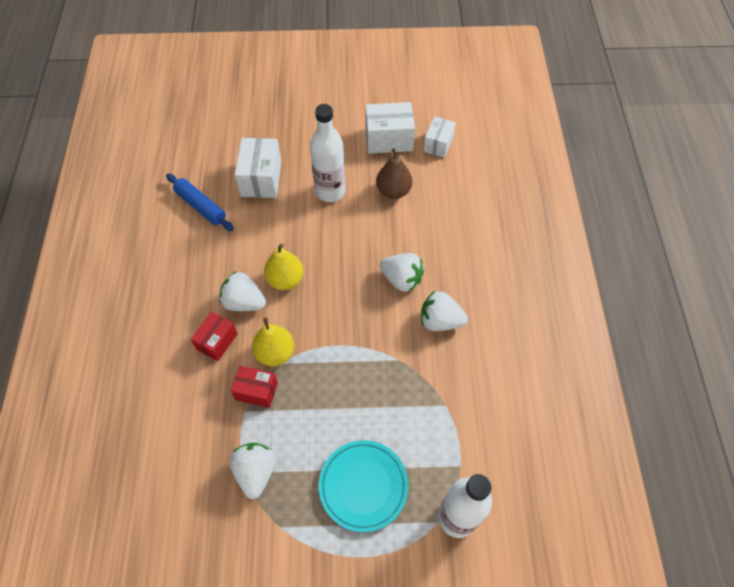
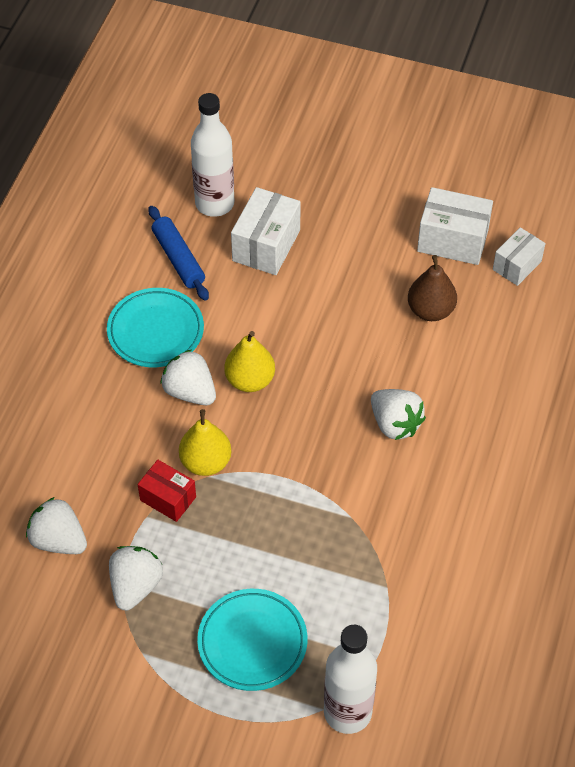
camera: 20 degrees right, 5 degrees down
red box [191,312,238,361] -> none
white bottle [310,104,345,202] -> white bottle moved to [191,93,234,217]
white strawberry [421,291,468,331] -> white strawberry moved to [26,497,87,554]
none -> turquoise plate [107,288,204,367]

